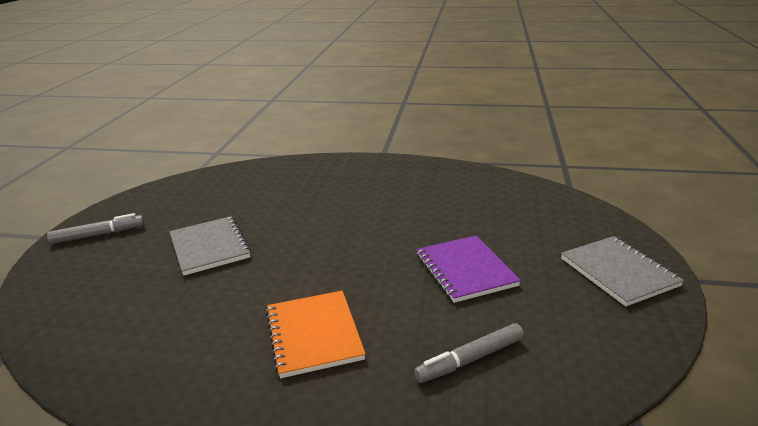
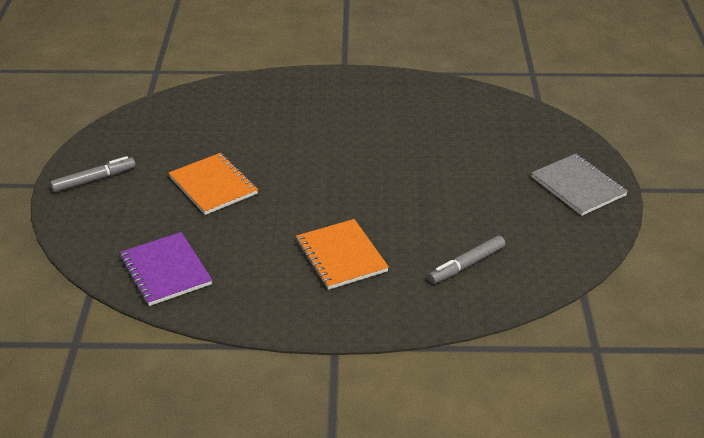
camera: 10 degrees left, 10 degrees up
grey notebook [169,216,251,276] -> orange notebook [169,153,258,215]
purple notebook [416,235,521,303] -> purple notebook moved to [120,232,212,306]

